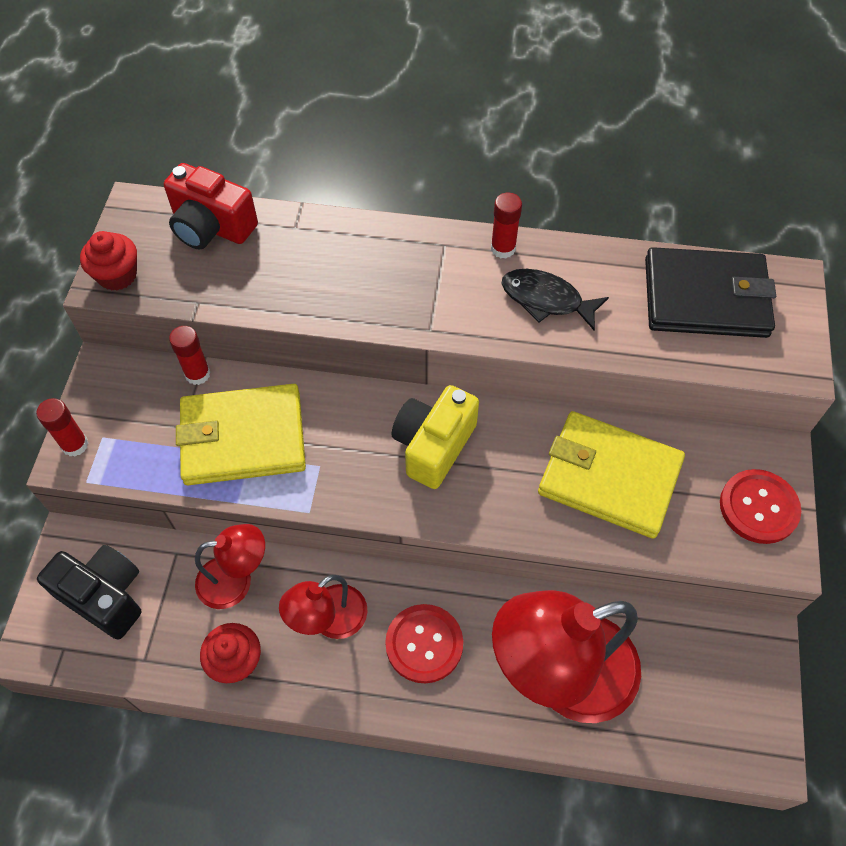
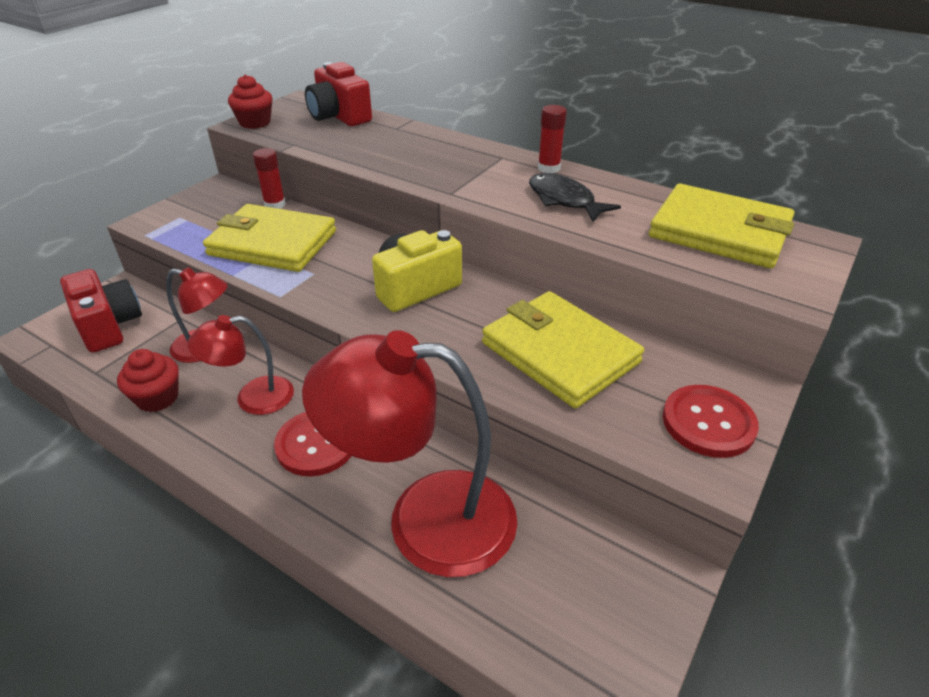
camera: 25 degrees right, 20 degrees down
red glue stick [36,398,88,456] -> none
black camera [37,545,142,639] -> red camera [60,269,142,353]
black wallet [645,247,776,338] -> yellow wallet [649,184,794,268]

